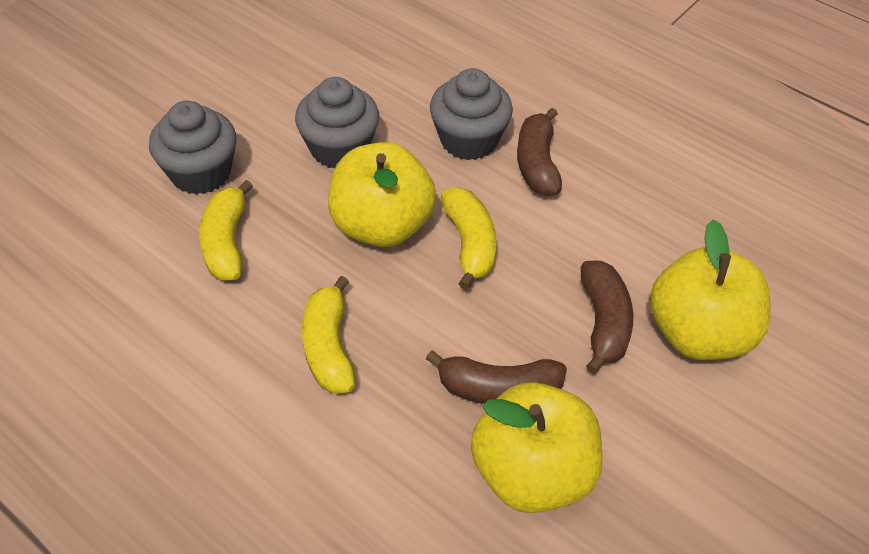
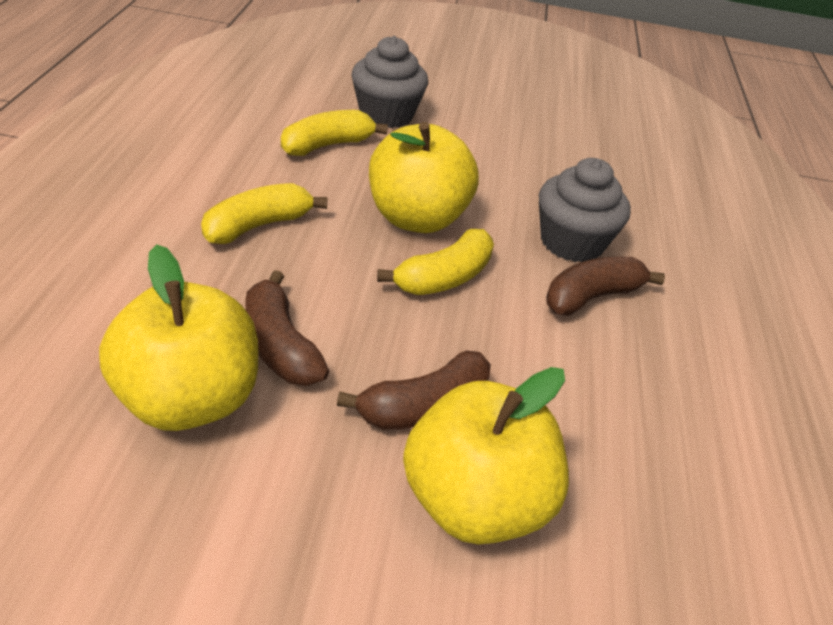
camera: 55 degrees right, 10 degrees down
grey cupcake [295,77,379,169] -> none

